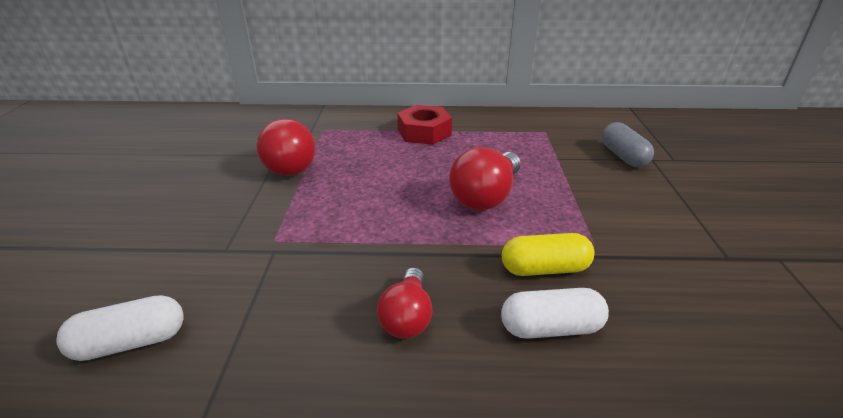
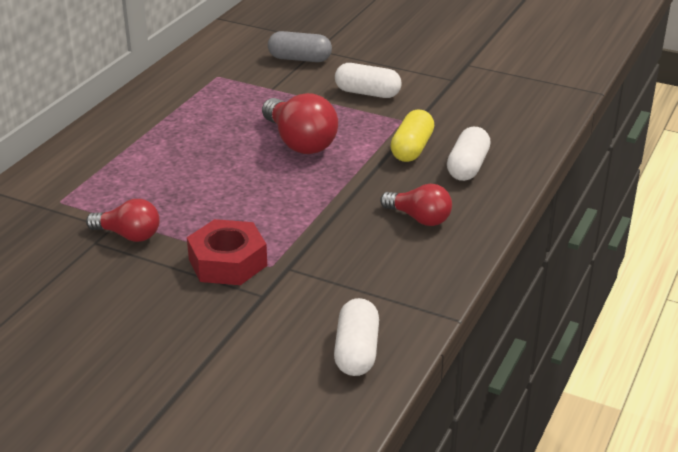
camera: 65 degrees left, 0 degrees up
red light bulb [256,119,316,176] -> red light bulb [86,199,160,242], size x0.64
red nut [397,105,452,145] -> red nut moved to [187,219,267,285]
none -> white capsule [335,63,402,98]

